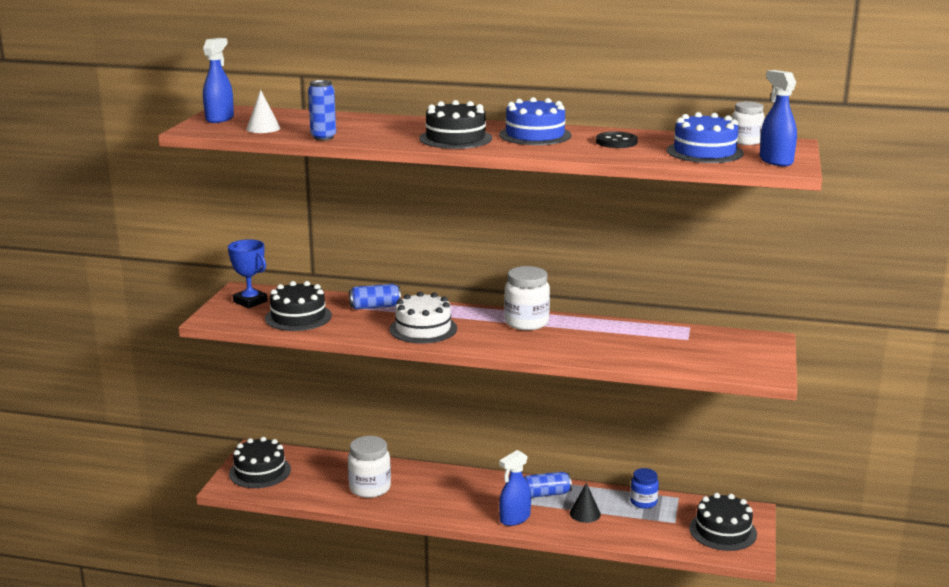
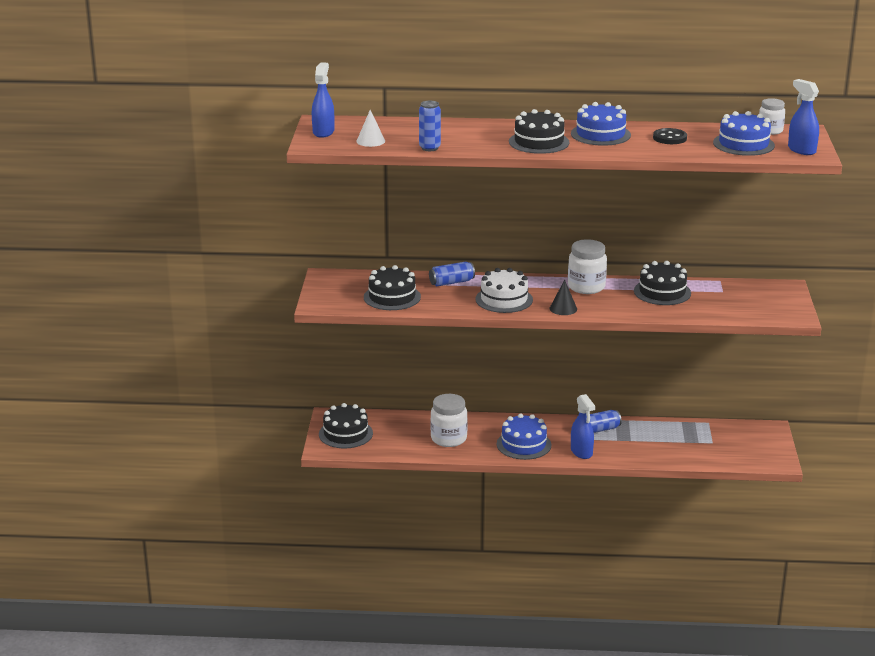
camera: 10 degrees left, 5 degrees up
blue trophy [228,239,268,308] -> none
blue spray bottle [499,450,531,526] -> blue spray bottle turned 60 degrees counterclockwise [571,394,595,459]
black cone [570,483,601,523] -> black cone moved to [550,280,577,315]
blue jar [630,468,659,509] -> none
black cake [689,493,757,551] -> black cake moved to [634,261,691,305]
none -> blue cake [497,413,551,460]

